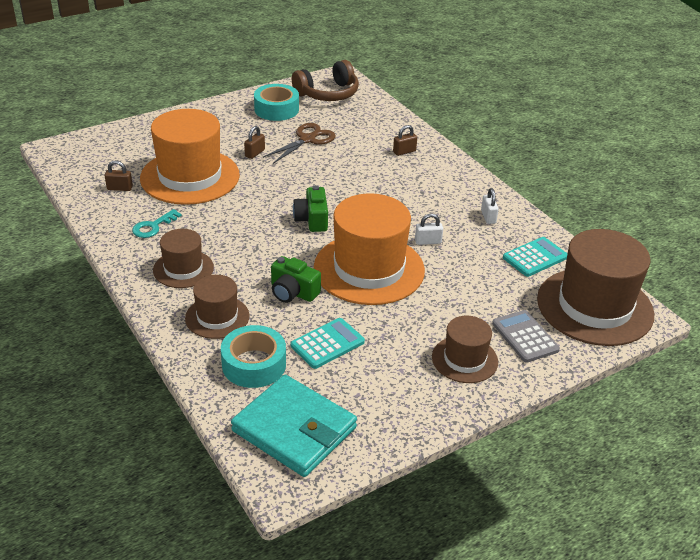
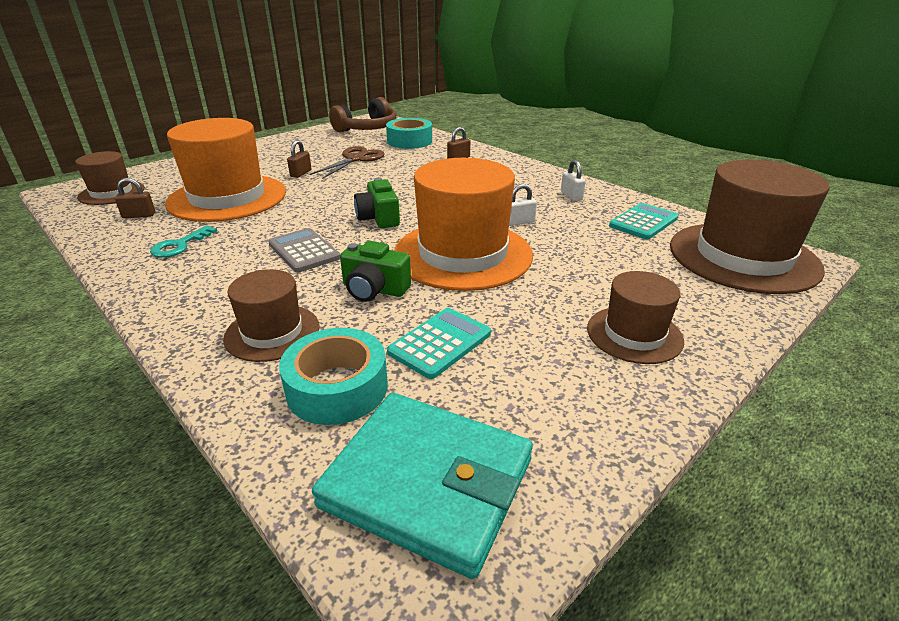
camera: 10 degrees left, 5 degrees down
brown hat [153,229,214,288] -> brown hat moved to [75,151,145,205]
turquoise tape [254,84,299,121] -> turquoise tape moved to [386,118,432,149]
grey calculator [492,310,560,363] -> grey calculator moved to [268,228,340,272]

